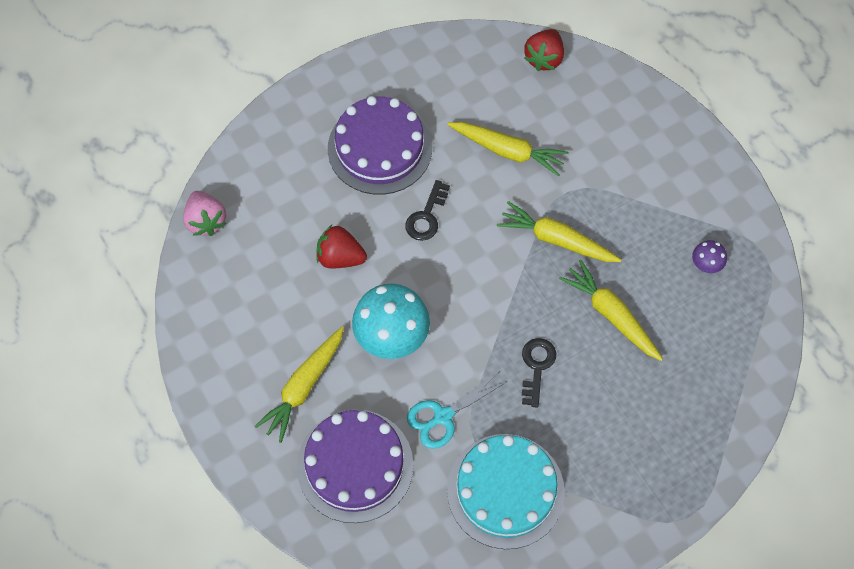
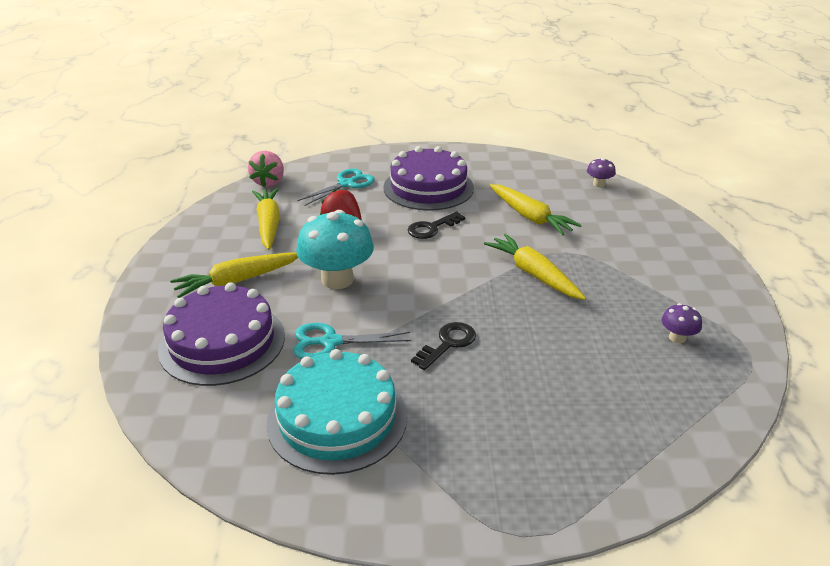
camera: 30 degrees right, 30 degrees down
red strawberry [524,29,564,71] -> purple mushroom [587,158,616,187]
yellow carrot [559,260,663,361] -> yellow carrot moved to [252,188,280,250]
none -> turquoise scissors [297,169,375,206]

